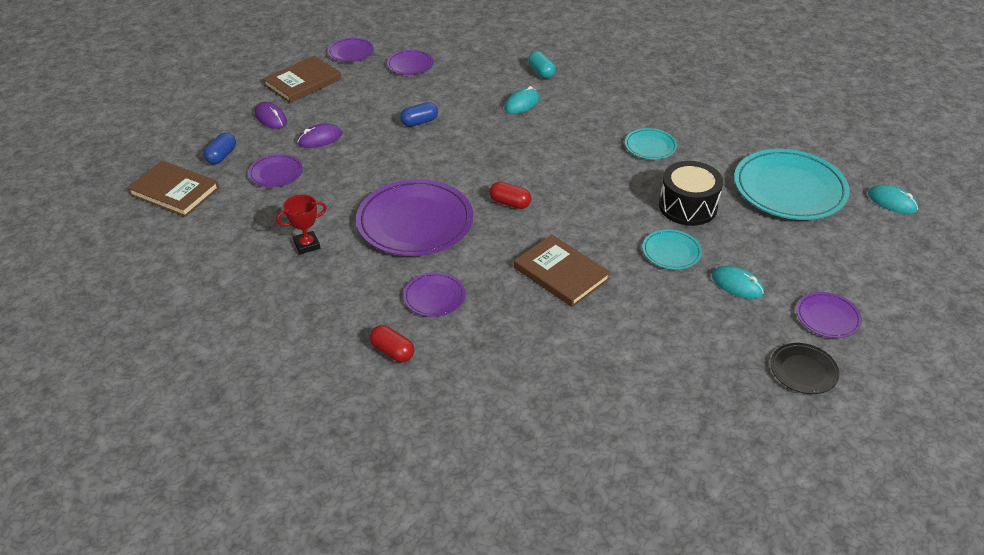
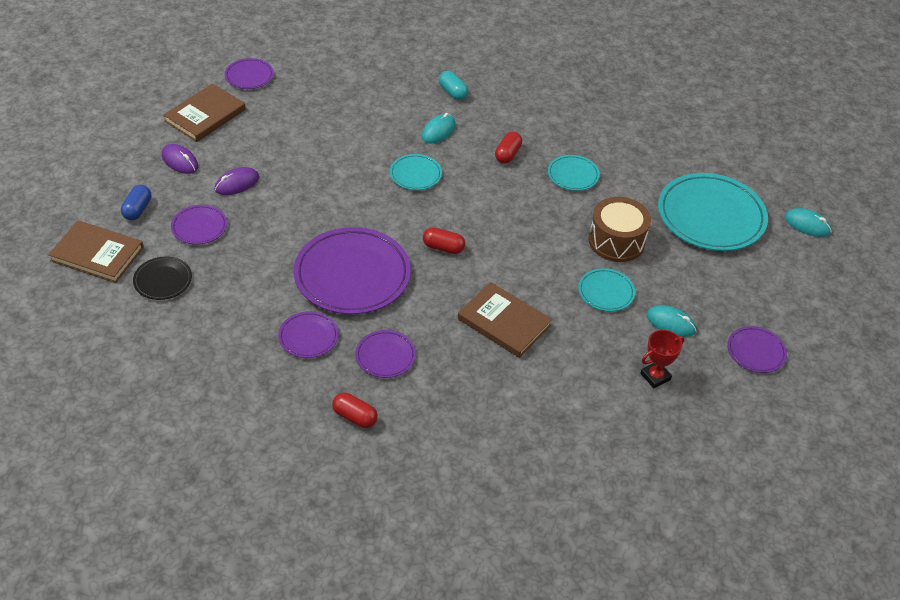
camera: 10 degrees left, 5 degrees up
red trophy [276,194,327,255] -> red trophy moved to [640,330,685,388]
purple plate [387,50,434,75] -> purple plate moved to [278,311,339,358]
blue capsule [400,102,438,127] -> none
black drum [659,161,723,226] -> brown drum [588,197,651,262]
black plate [771,343,839,394] -> black plate moved to [133,256,192,300]
none -> turquoise plate [390,154,442,190]
none -> red capsule [495,132,522,164]

